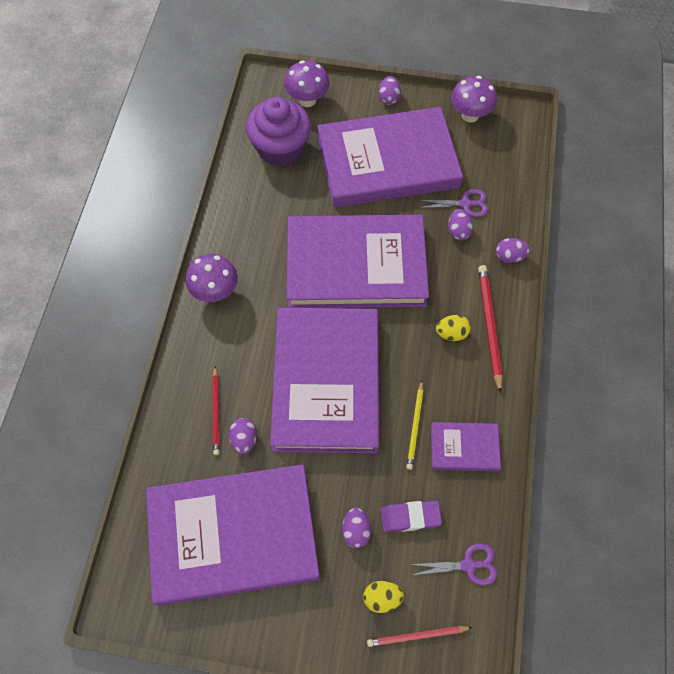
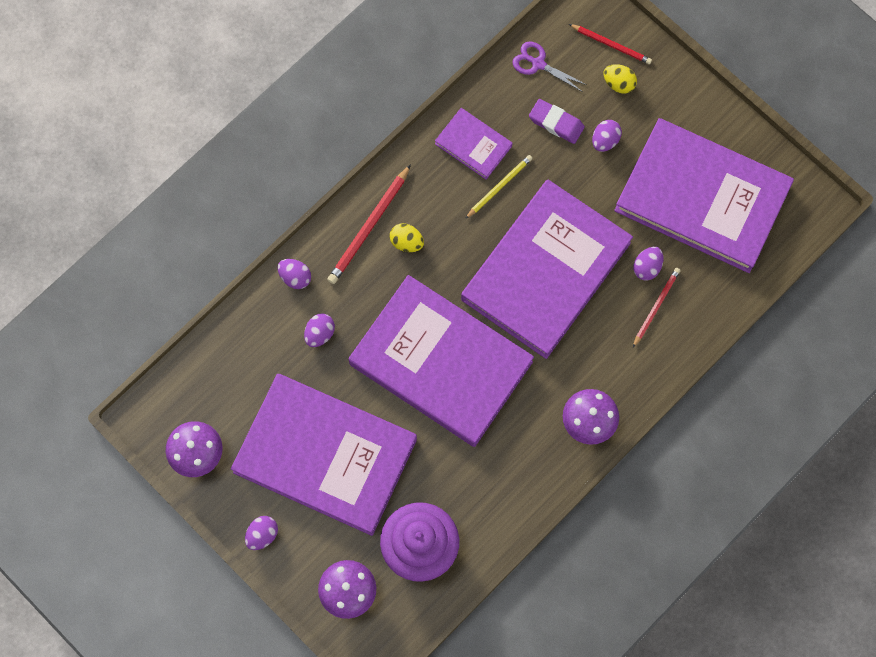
camera: 145 degrees left, 10 degrees up
purple scissors [417,189,488,217] -> none

